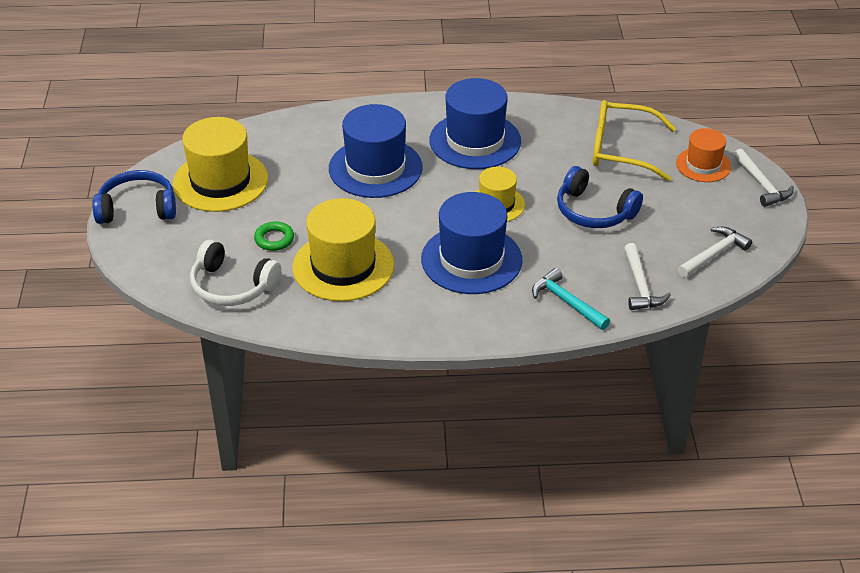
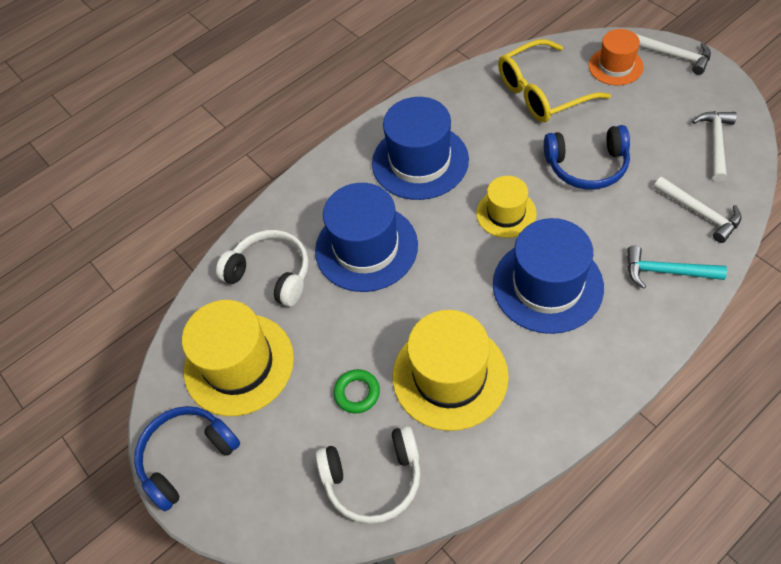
camera: 30 degrees left, 15 degrees up
none -> white headphones [216,230,309,307]

